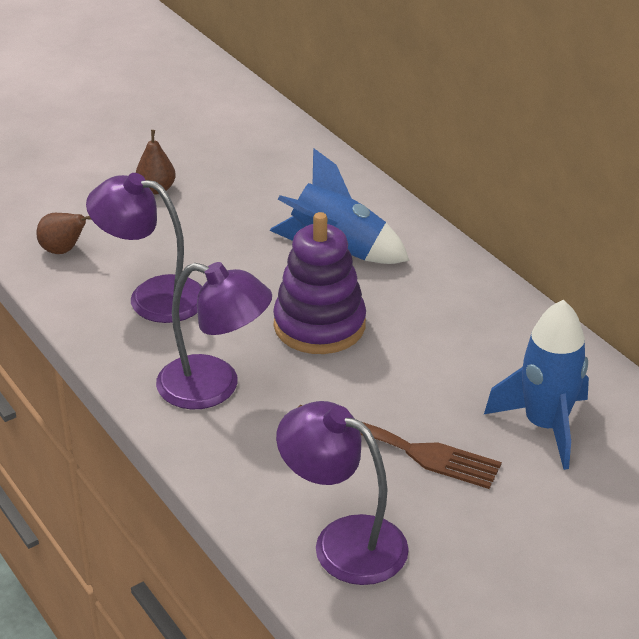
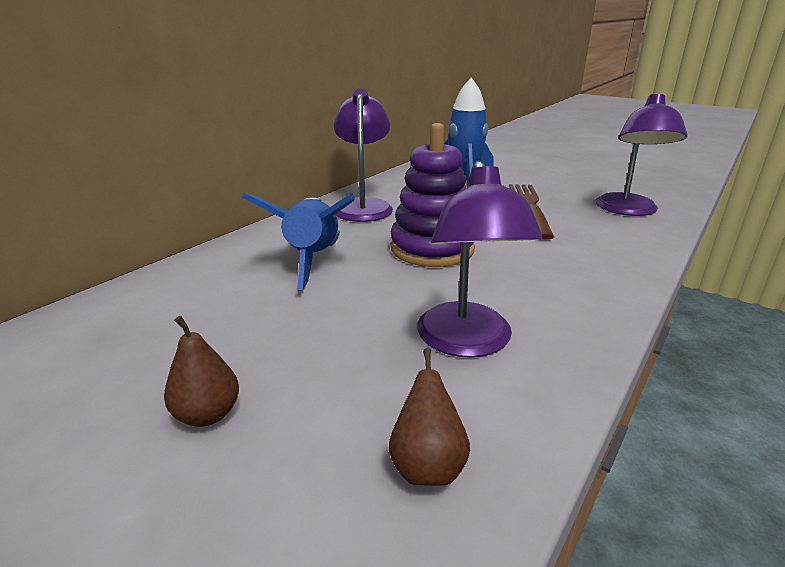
camera: 110 degrees left, 10 degrees down
purple lamp [156,262,272,410] -> purple lamp moved to [334,89,393,222]

